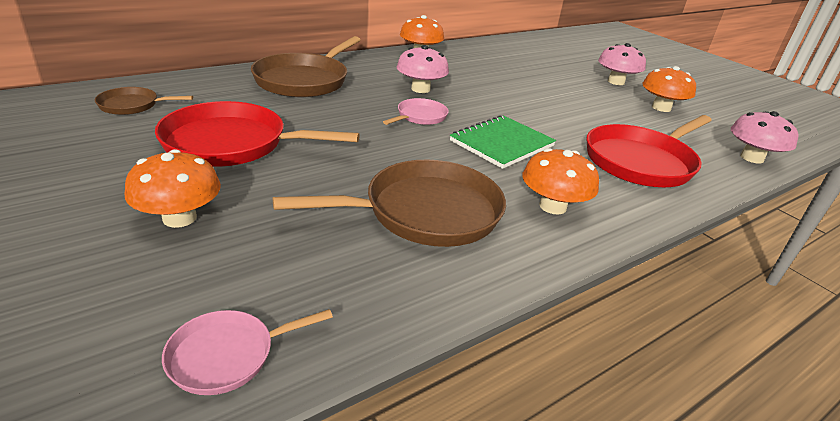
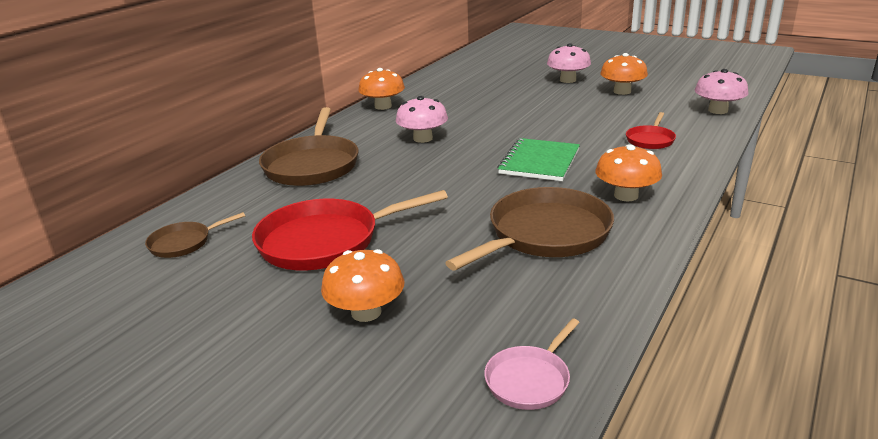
camera: 20 degrees left, 5 degrees down
pink pan [383,98,448,125] -> none
red pan [586,115,712,187] -> red pan [626,112,676,149], size x0.51

